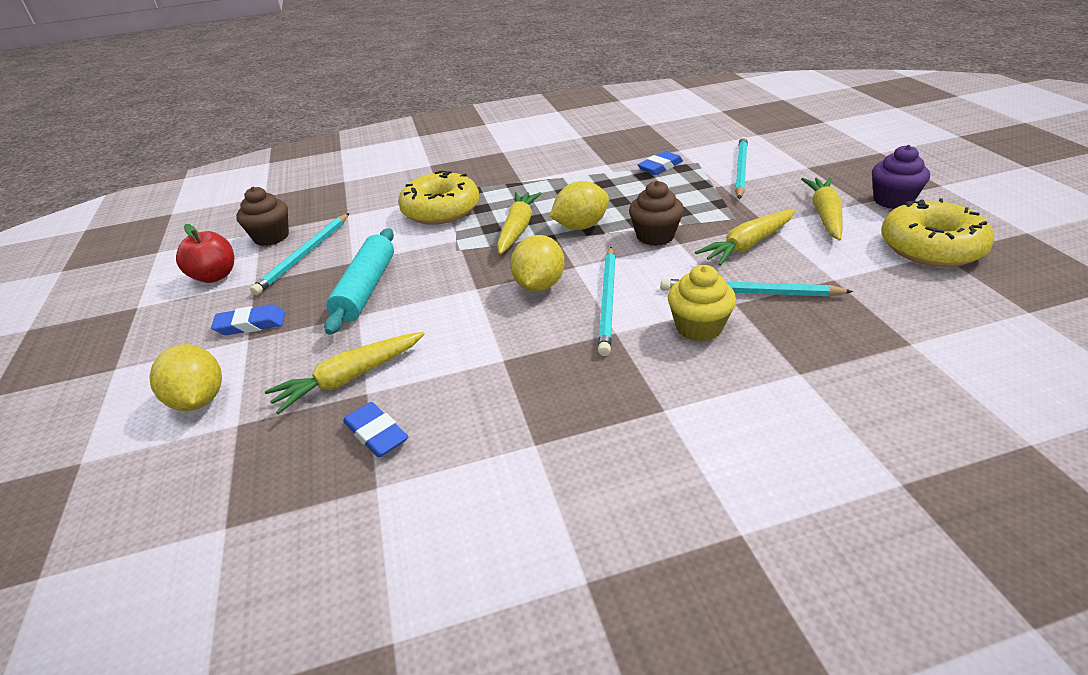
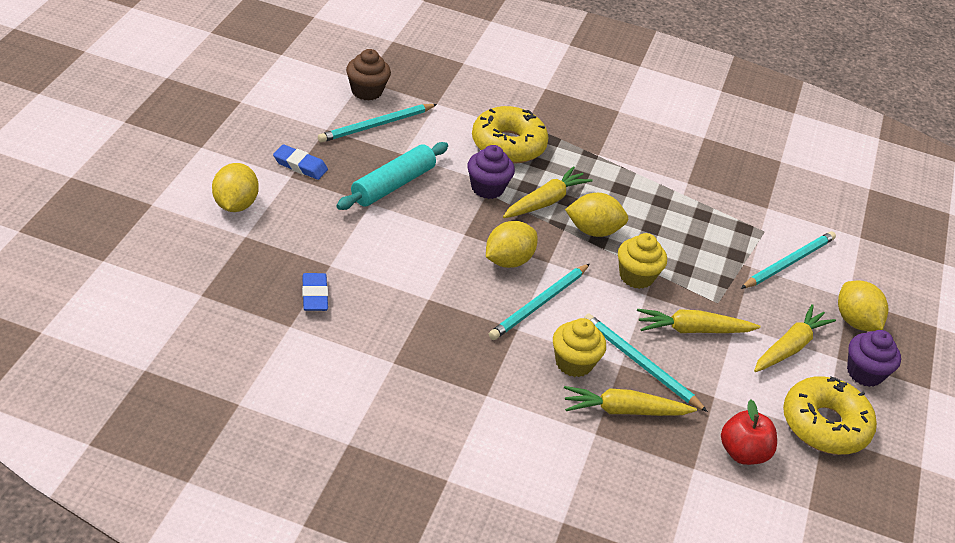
camera: 25 degrees right, 5 degrees up
red apple [176,224,234,283] -> red apple moved to [721,400,777,465]
yellow carrot [265,332,424,414] -> yellow carrot moved to [564,386,697,416]
brown cupcake [629,181,684,246] -> yellow cupcake [618,233,667,289]
blue eraser [638,151,683,175] -> none
none -> purple cupcake [467,145,515,199]
none -> yellow lemon [838,281,889,331]

